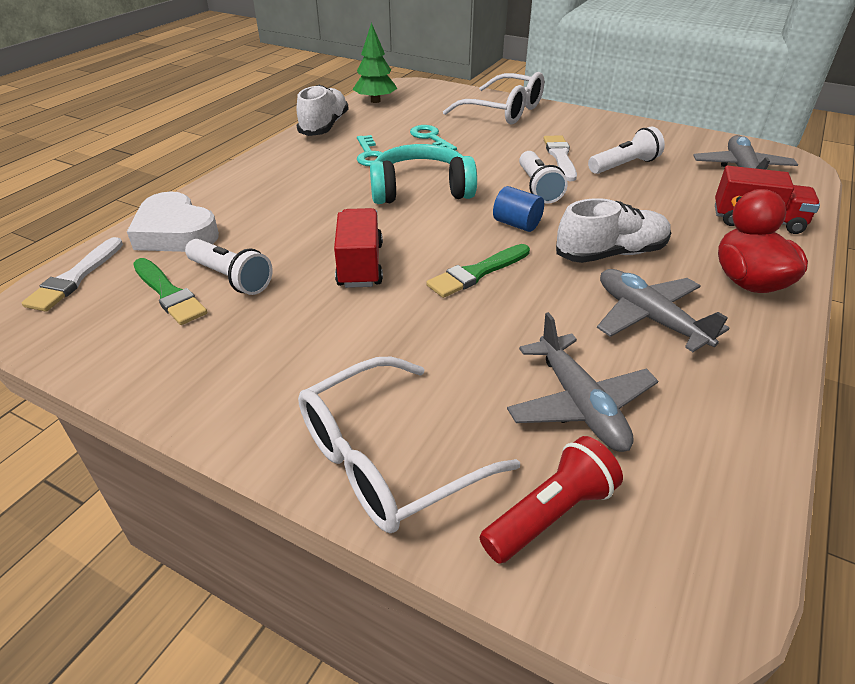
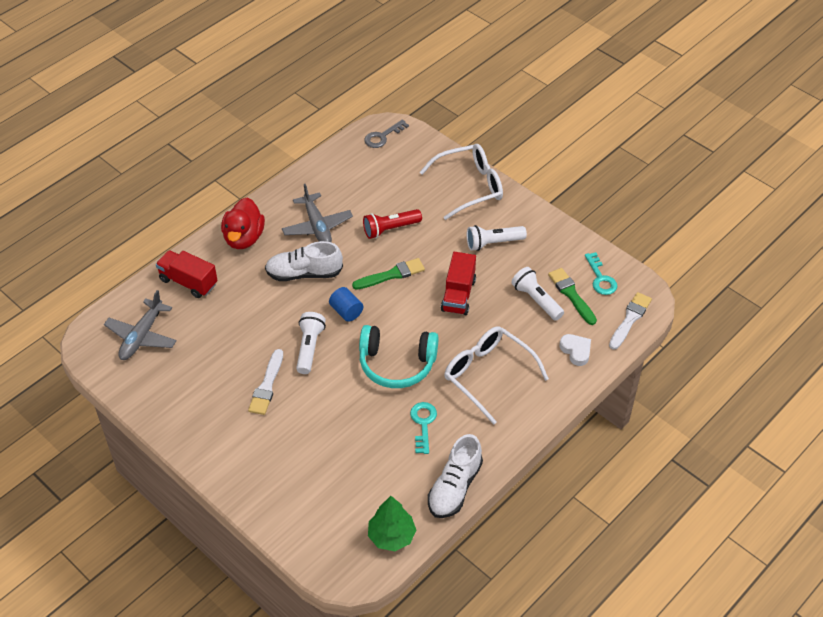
camera: 165 degrees left, 10 degrees up
white heart [127,191,219,252] -> white heart [560,334,591,366], size x0.57
turquoise key [410,125,457,150] -> turquoise key moved to [585,252,617,295]
white glasses [443,72,544,125] -> white glasses moved to [444,326,549,425]
red flashlight [480,436,623,563] -> red flashlight moved to [363,209,422,239]
grey plane [507,312,658,452] -> none
white flashlight [588,127,665,174] -> white flashlight moved to [467,225,527,251]
none -> grey key [364,120,409,148]

